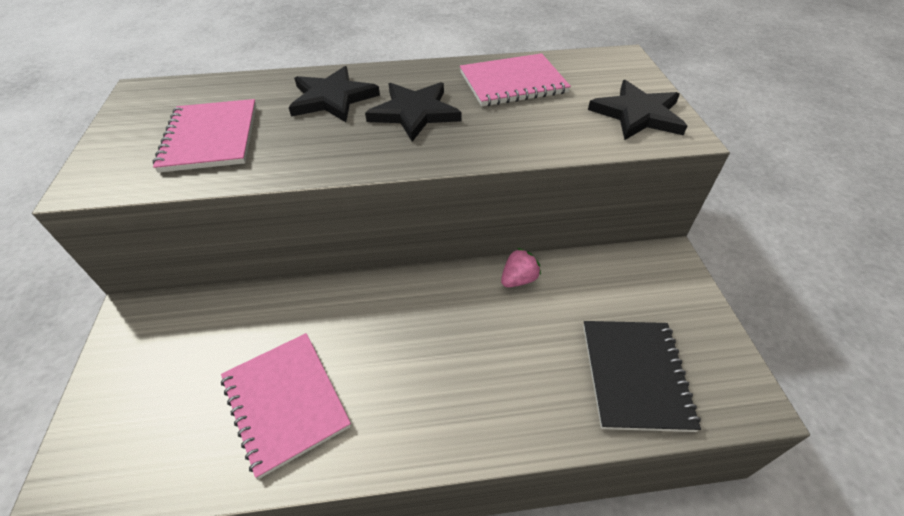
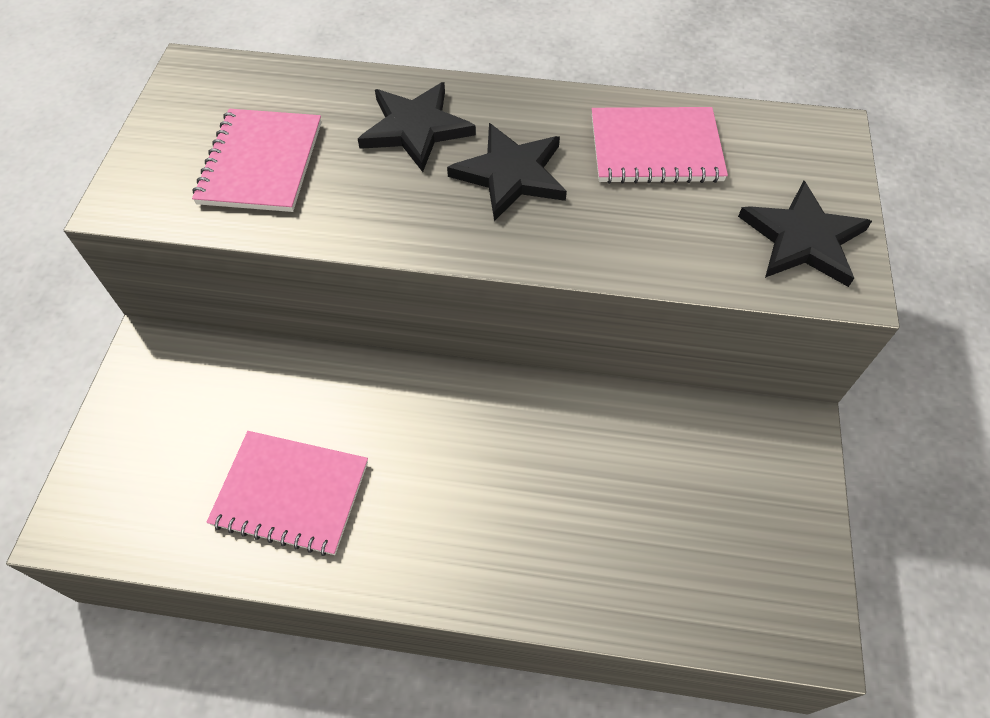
camera: 15 degrees right, 10 degrees up
pink notebook [221,333,351,479] -> pink notebook turned 60 degrees counterclockwise [206,431,368,556]
pink strawberry [501,248,541,287] -> none
black notebook [583,321,701,432] -> none

